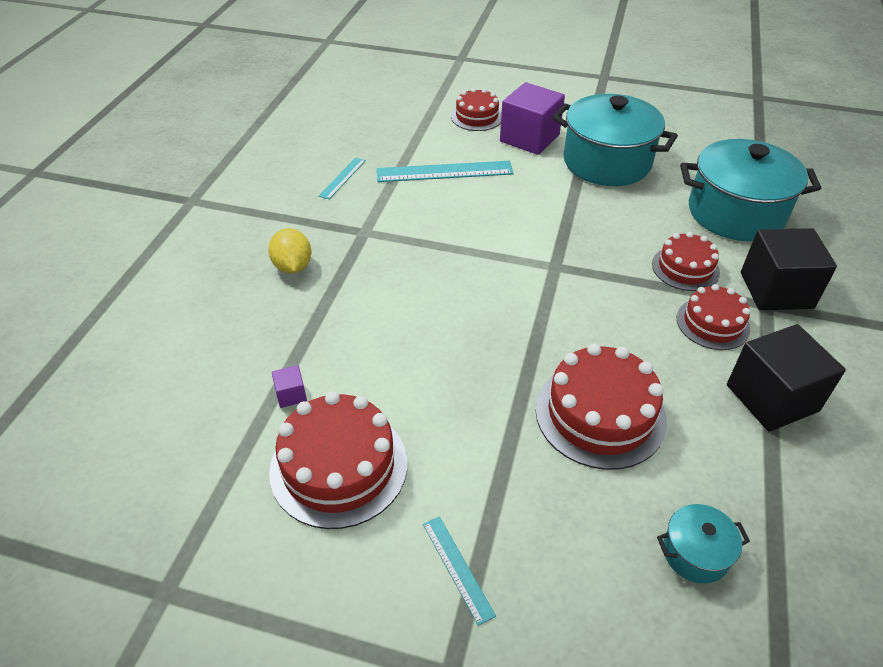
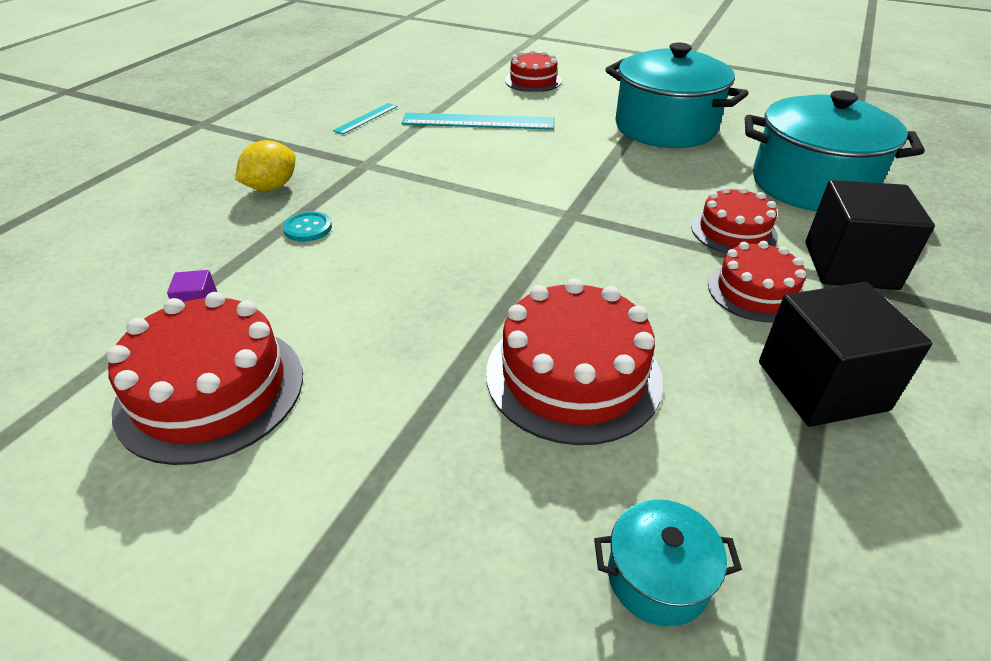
camera: 10 degrees right, 5 degrees down
yellow lemon [268,228,311,274] -> yellow lemon turned 45 degrees clockwise [235,140,295,191]
turquoise ruler [423,516,496,626] -> none
purple cube [500,82,565,155] -> none
none -> turquoise button [283,211,332,242]

